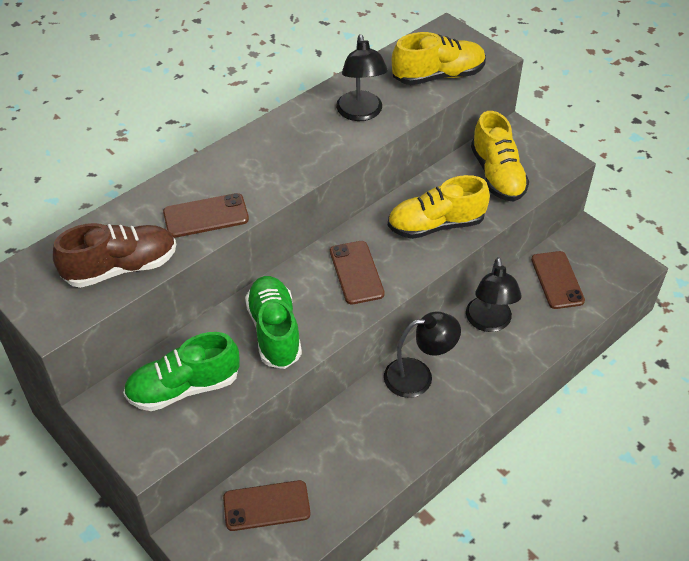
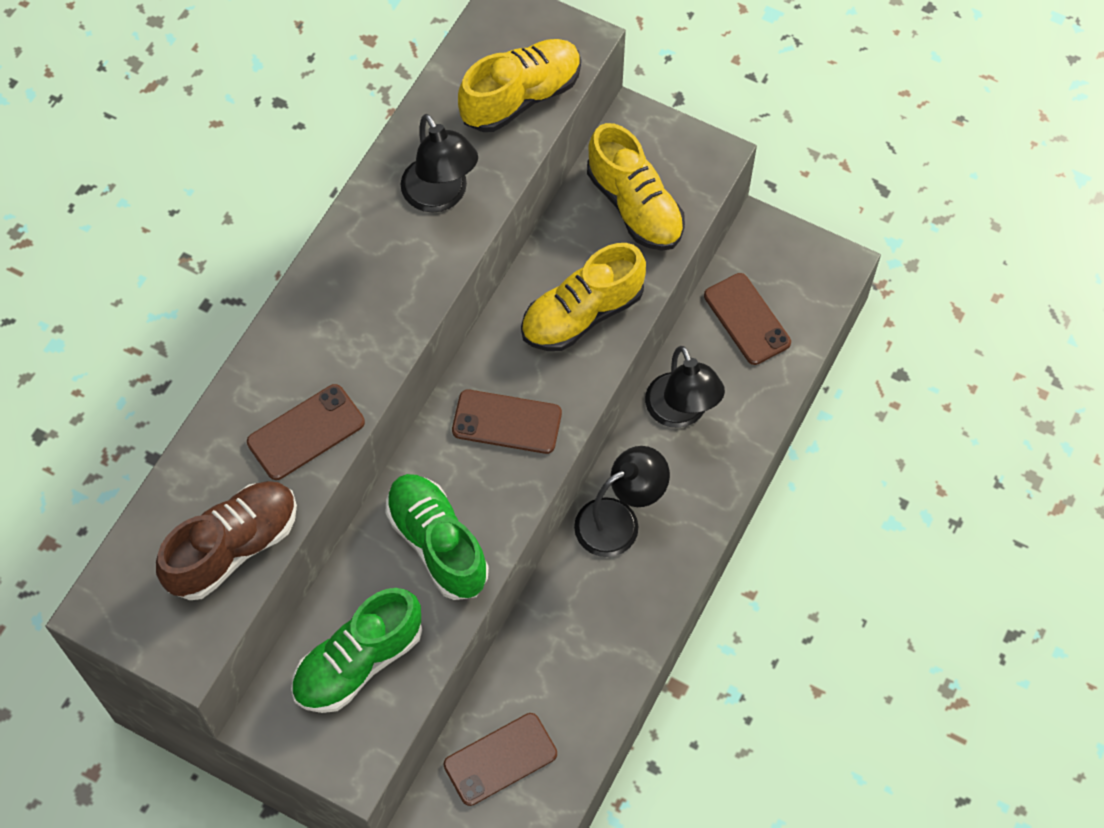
camera: 20 degrees left, 15 degrees up
brown phone [330,241,385,304] -> brown phone turned 45 degrees counterclockwise [452,389,562,454]

